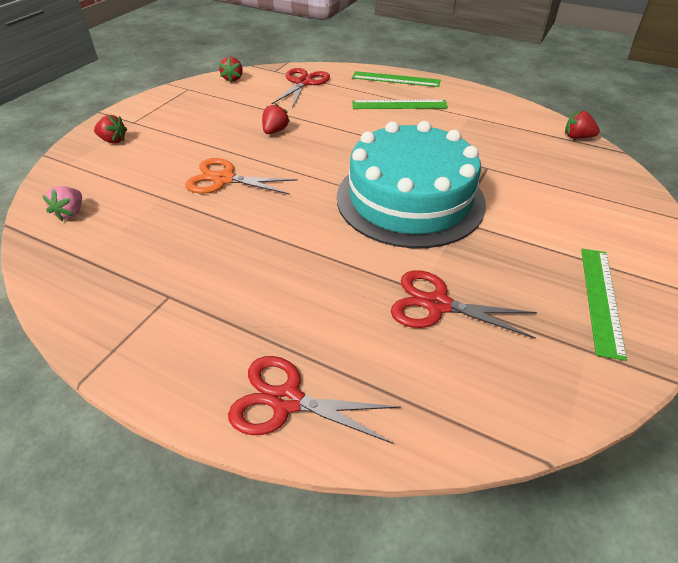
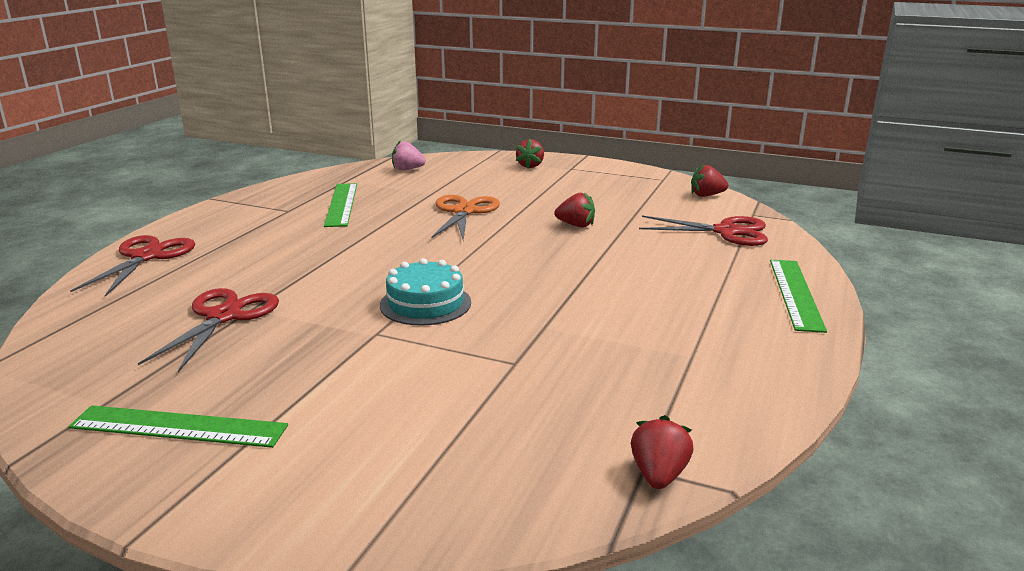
camera: 85 degrees right, 20 degrees down
turquoise cake [337,121,486,248] -> turquoise cake [380,258,471,326], size x0.45
green ruler [352,100,448,109] -> green ruler moved to [324,183,357,227]

